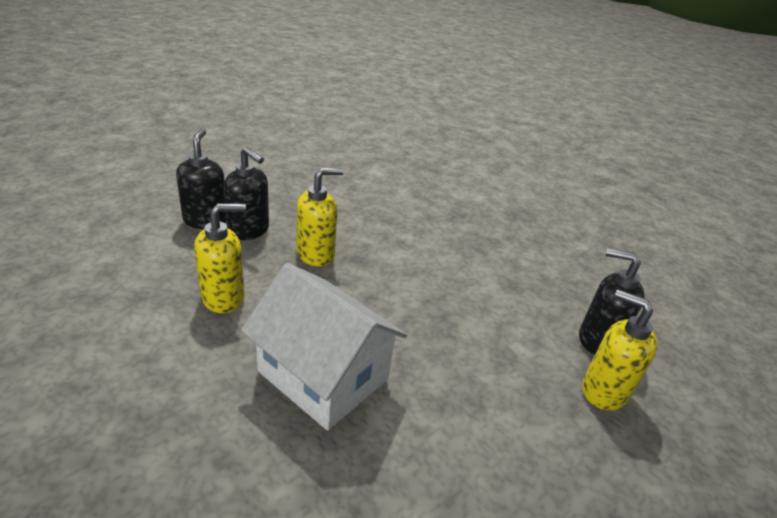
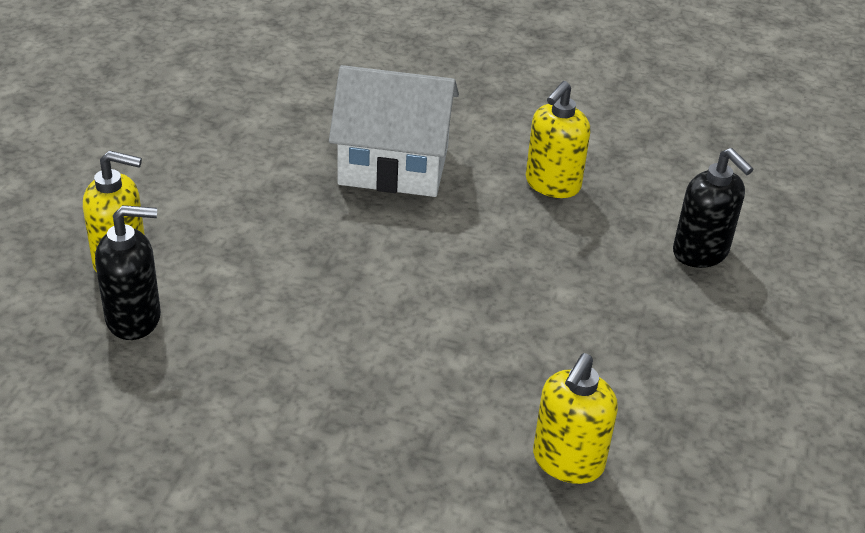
camera: 150 degrees right, 5 degrees up
black soap dispenser [224,147,269,240] -> none
yellow soap dispenser [297,168,344,266] -> yellow soap dispenser moved to [533,353,618,484]

